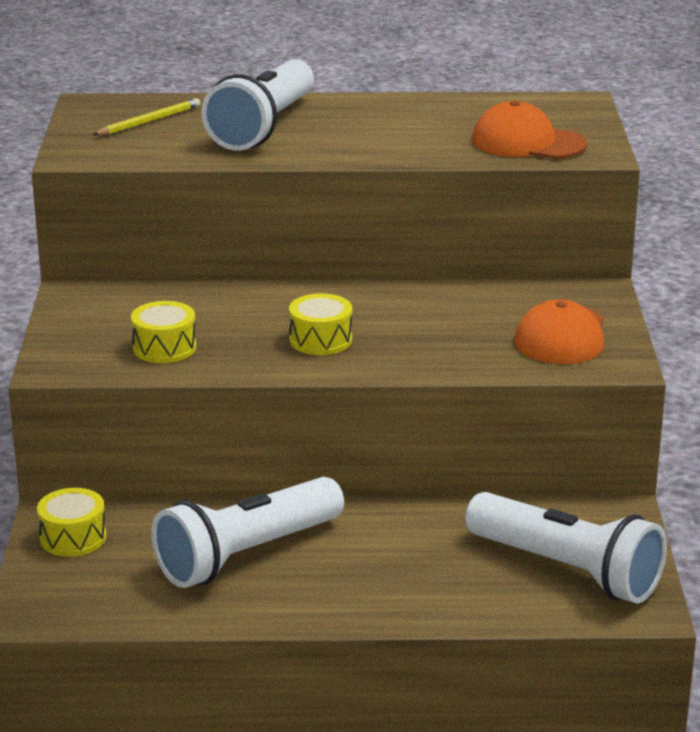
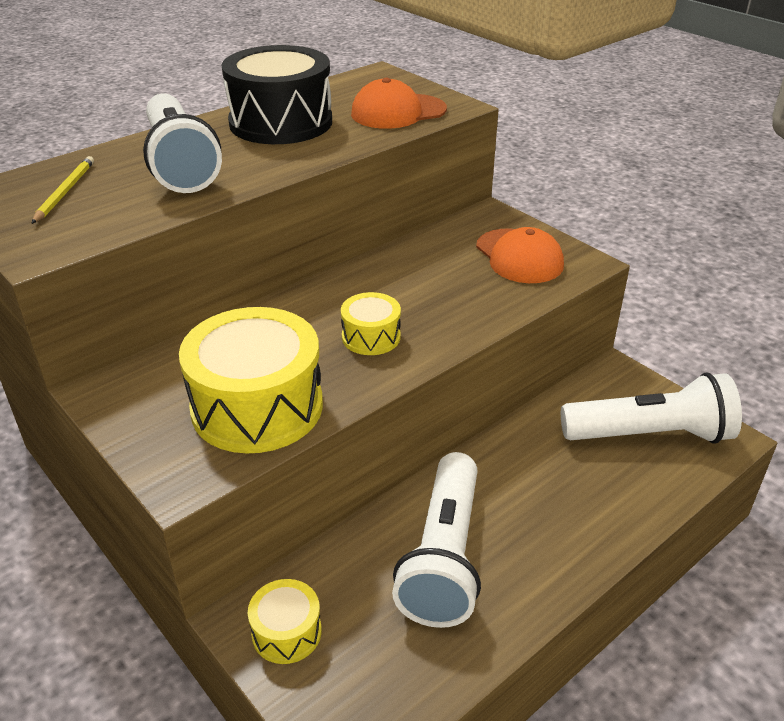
camera: 40 degrees left, 10 degrees up
yellow drum [131,301,196,363] -> yellow drum [179,307,323,453], size x2.01
none -> black drum [222,45,332,144]

